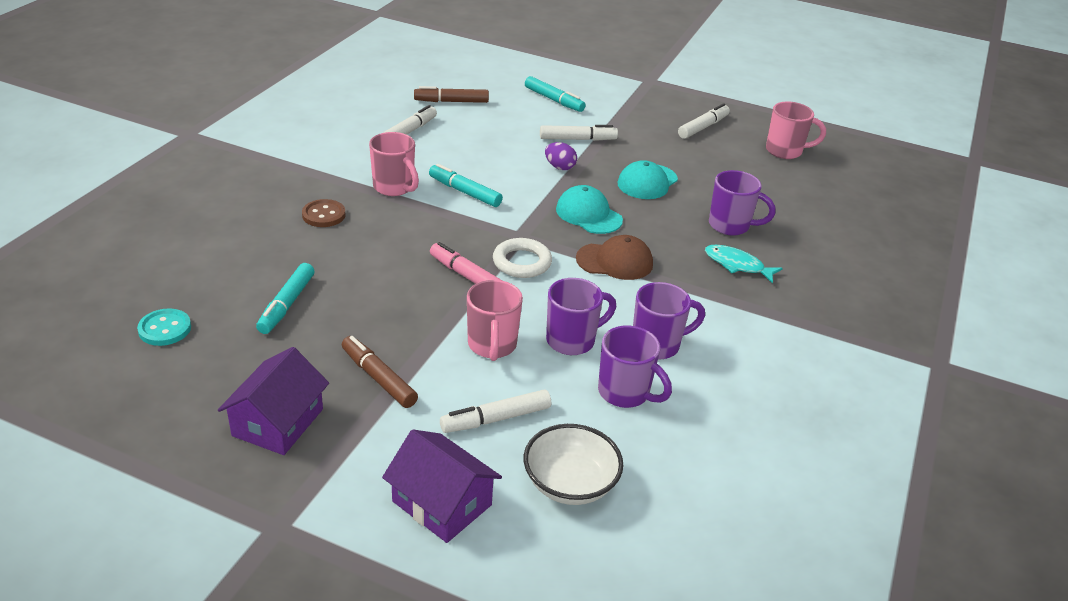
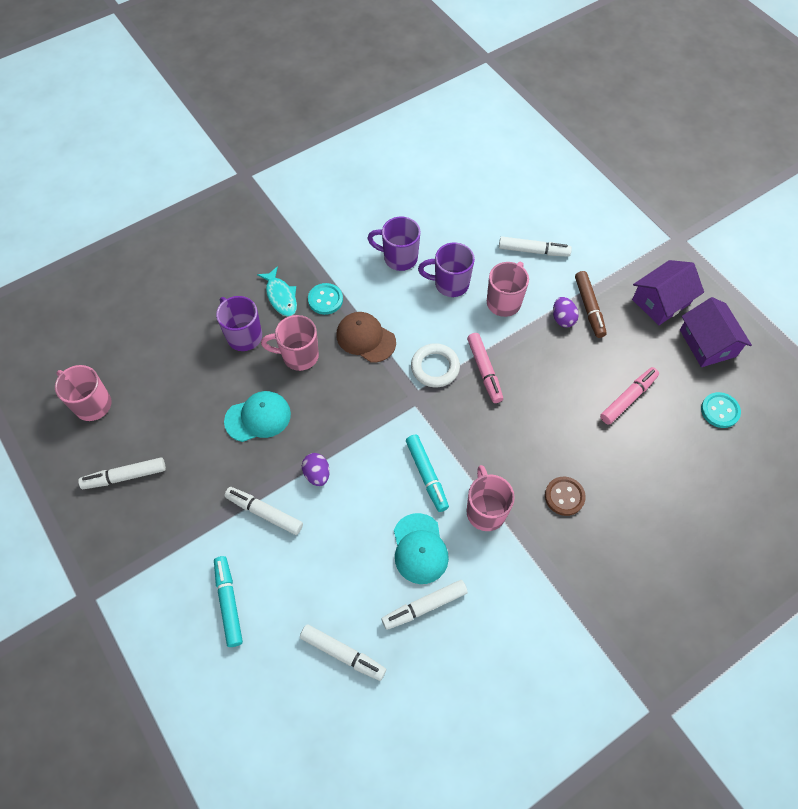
camera: 145 degrees left, 25 degrees up
turquoise marker [256,263,315,334] -> pink marker [600,367,659,424]
purple house [382,430,502,543] -> purple house moved to [680,297,752,367]
brown marker [414,86,489,103] -> white marker [300,624,386,681]
white bowl [524,424,623,505] -> none
turquoise cap [556,185,623,234] -> turquoise cap moved to [394,513,449,584]
purple mug [598,326,672,408] -> none
none -> pink mug [261,315,319,371]
none -> turquoise button [308,283,343,315]
none -> purple egg [553,297,579,328]

